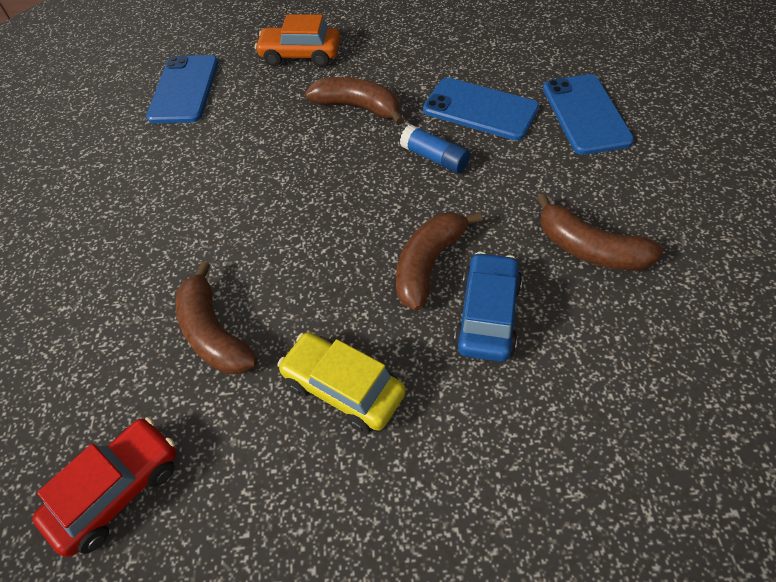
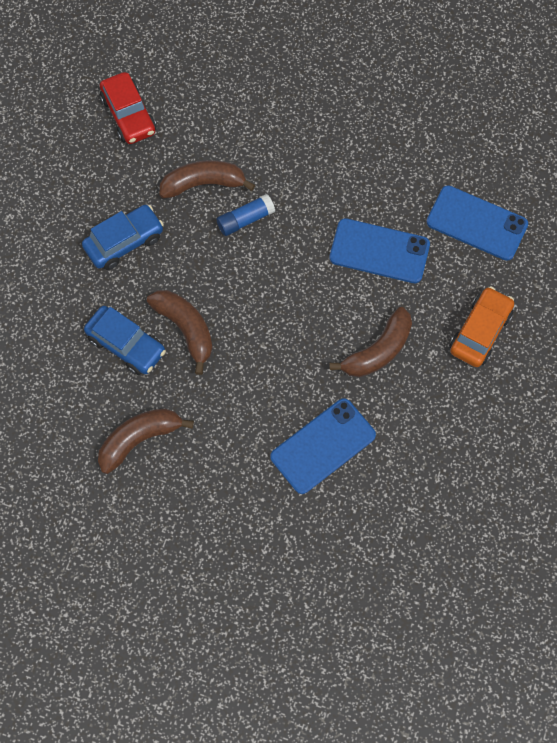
camera: 110 degrees right, 15 degrees up
yellow car [277,332,406,433] -> blue car [82,205,164,270]
blue glue stick [400,124,470,173] -> blue glue stick moved to [217,194,275,236]
blue phone [543,74,634,155] -> blue phone moved to [329,218,430,283]

